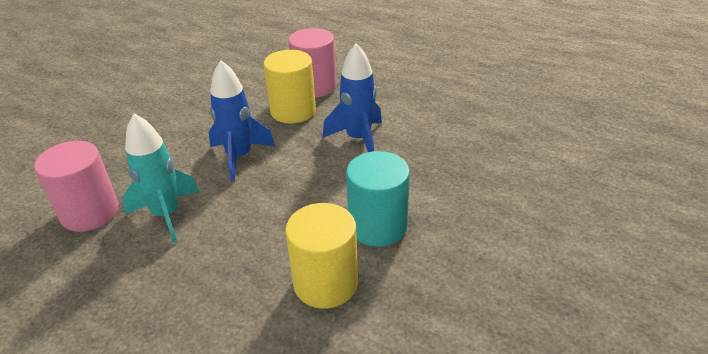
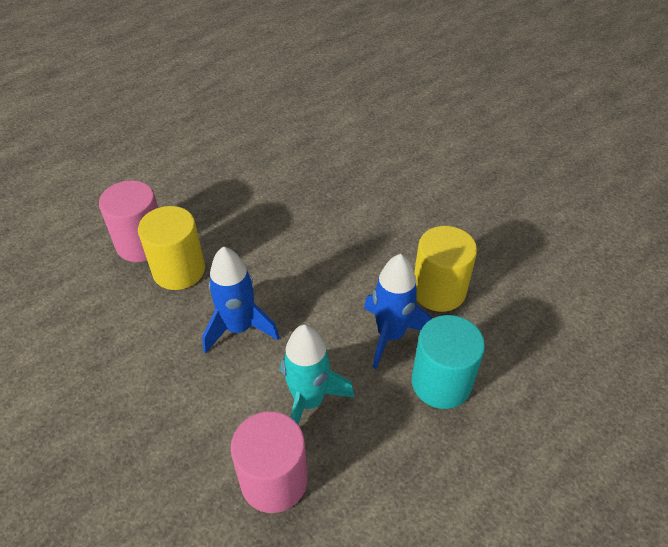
camera: 75 degrees left, 10 degrees up
blue rocket [323,43,382,152] -> blue rocket moved to [364,254,432,369]
turquoise cylinder [346,151,410,247] -> turquoise cylinder moved to [412,315,485,409]

